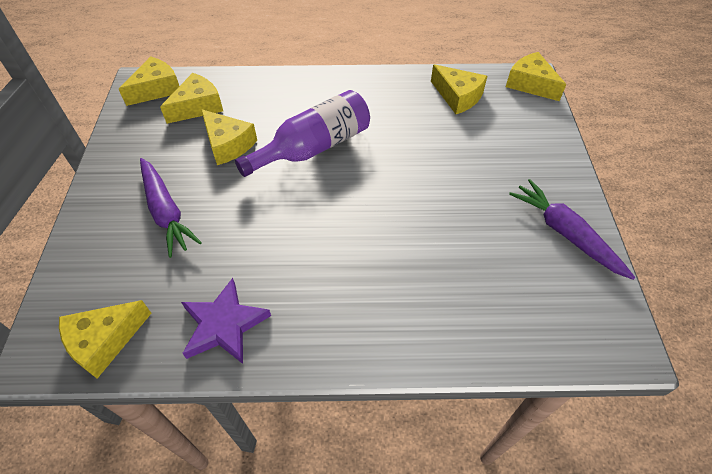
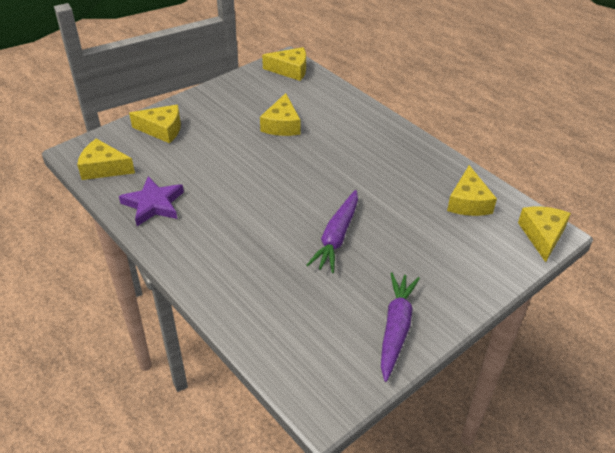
camera: 50 degrees right, 10 degrees down
purple carrot [140,158,202,258] -> purple carrot moved to [306,190,358,273]
yellow cheese [160,73,223,124] -> yellow cheese moved to [129,105,181,143]
purple bottle [235,90,370,177] -> none

